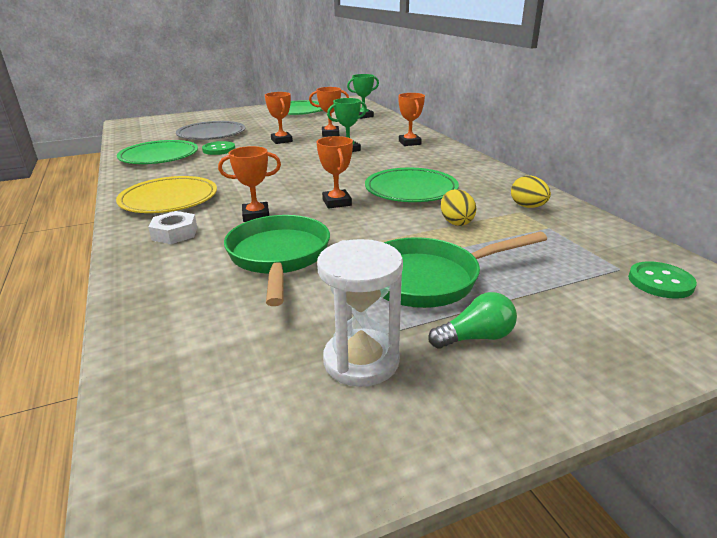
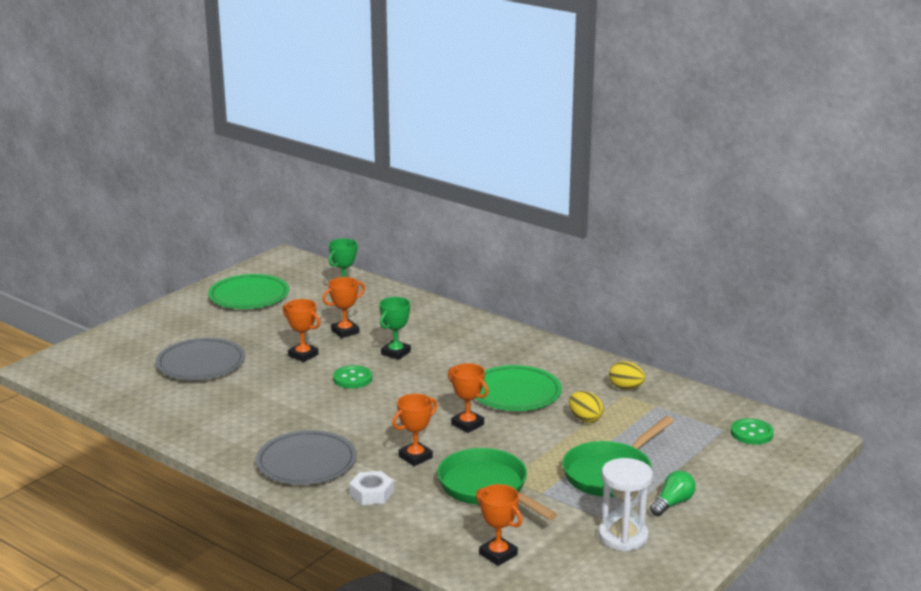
camera: 30 degrees left, 5 degrees down
yellow plate [116,176,217,213] -> grey plate [256,430,357,485]
green plate [117,140,198,164] -> none
green button [202,141,235,155] -> green button moved to [333,365,372,389]
orange trophy [398,93,425,146] -> orange trophy moved to [476,484,523,566]

